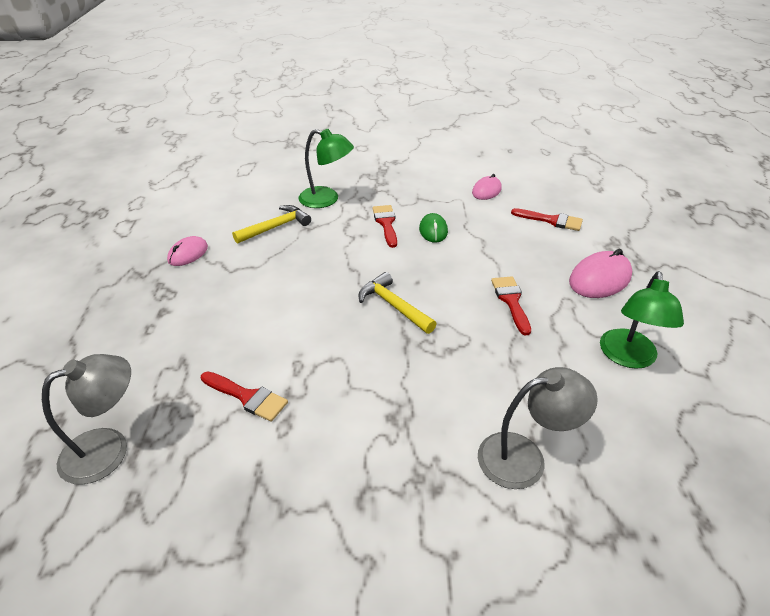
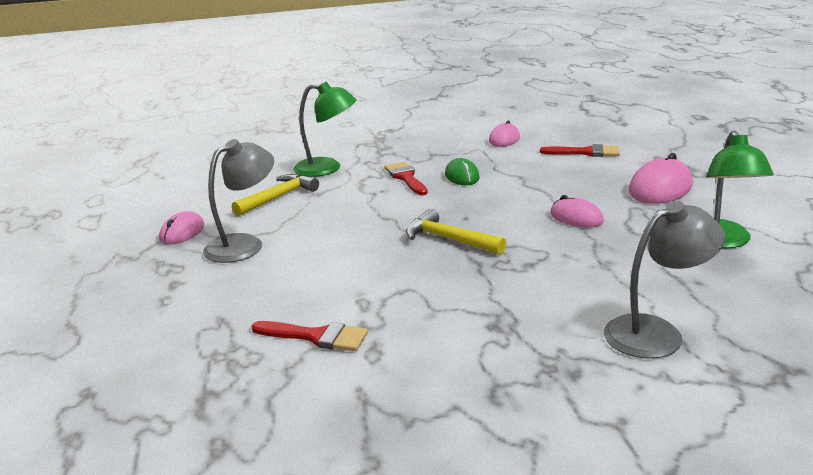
camera: 10 degrees left, 15 degrees down
grey lamp [42,354,131,485] -> grey lamp moved to [203,139,274,263]
red brush [491,276,531,336] -> pink mouse [550,195,604,227]

